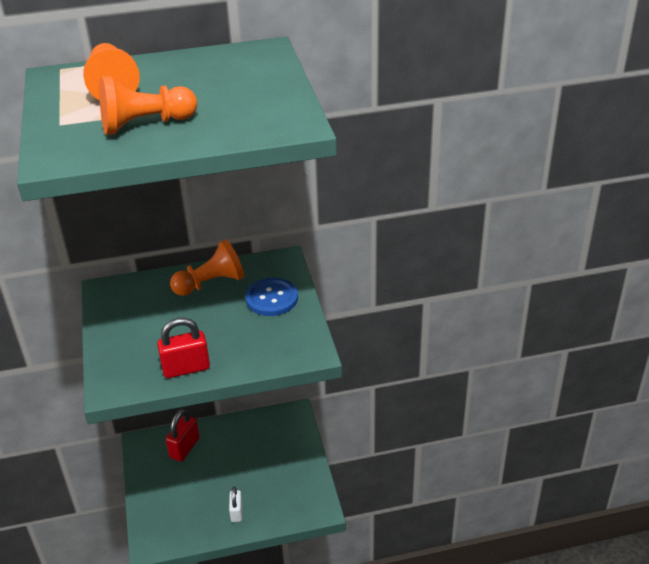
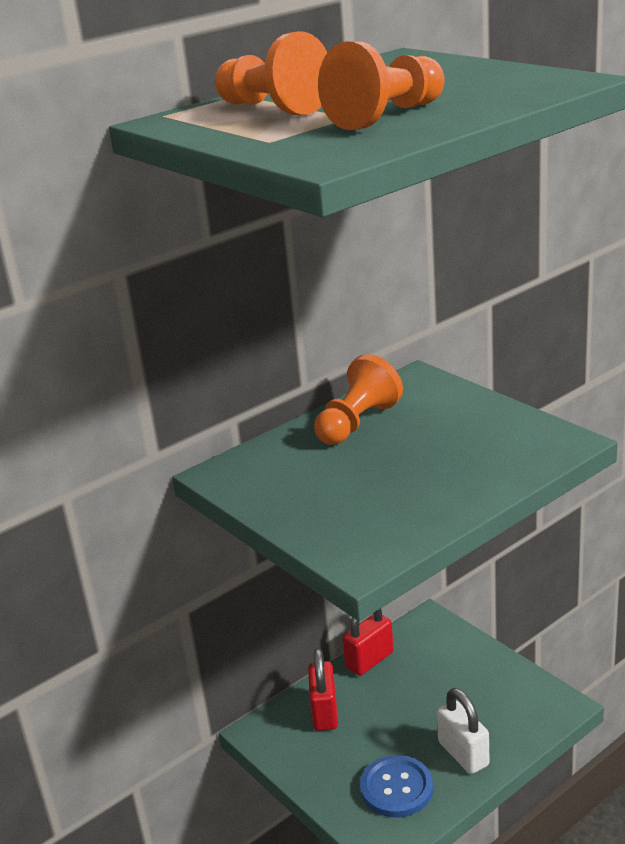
camera: 25 degrees left, 10 degrees down
red padlock [157,317,210,378] -> red padlock moved to [343,608,394,676]
white padlock [229,487,242,522] -> white padlock [437,688,490,774], size x1.57
blue button [245,278,298,316] -> blue button moved to [360,755,433,817]

